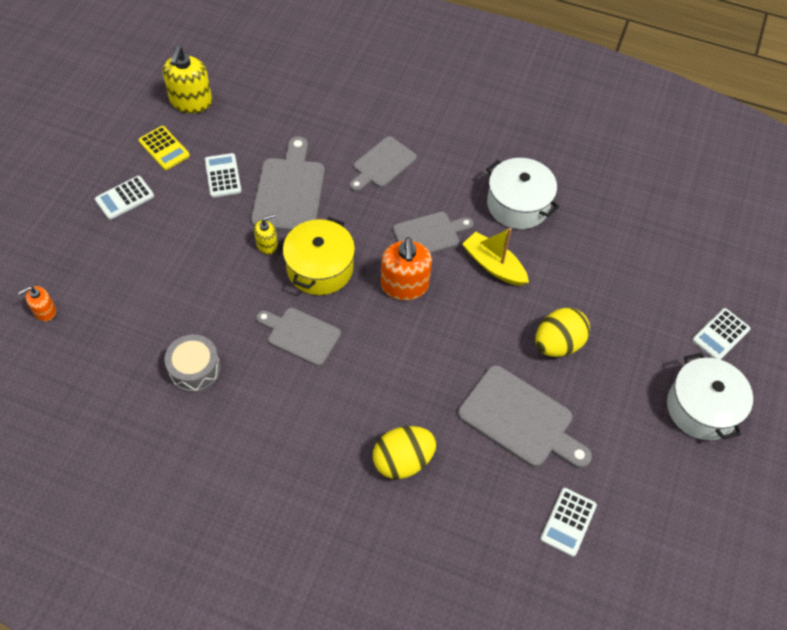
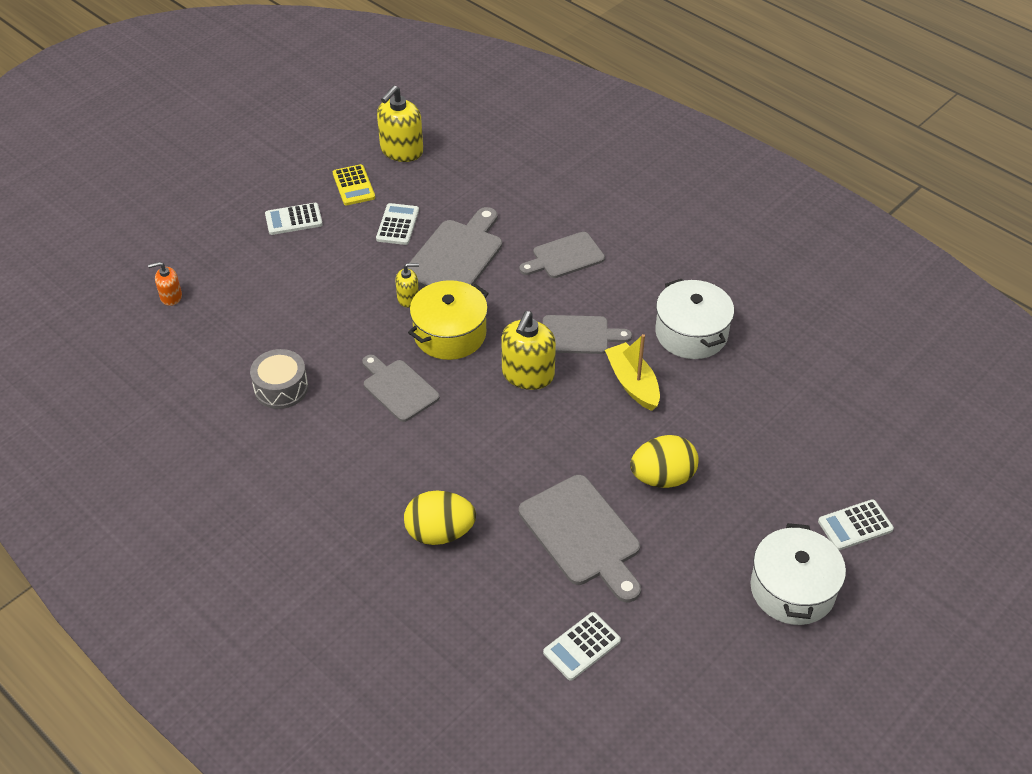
camera: 25 degrees right, 10 degrees down
orange soap dispenser [381,237,432,300] -> yellow soap dispenser [501,311,556,390]

